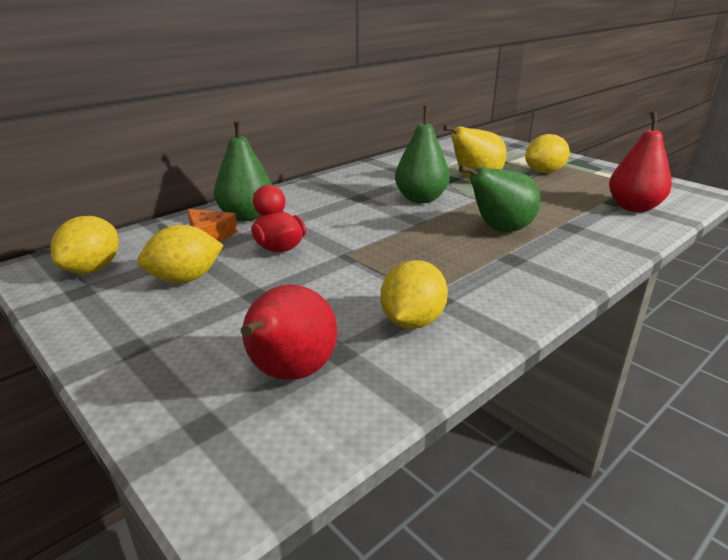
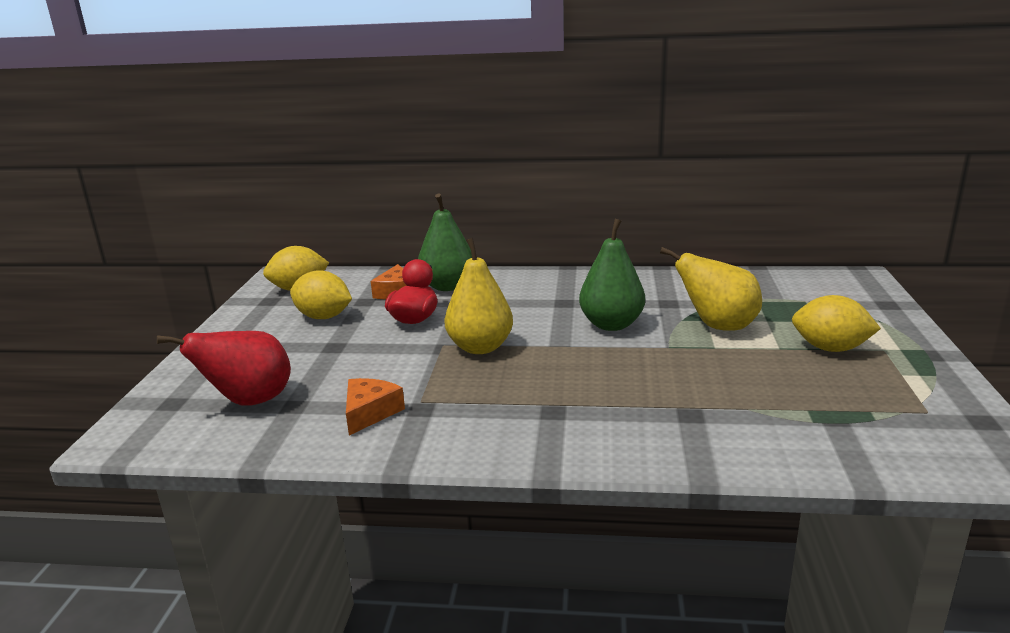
camera: 50 degrees right, 5 degrees down
yellow lemon [380,260,448,329] -> orange cheese [346,378,405,435]
green pear [459,166,540,232] -> none
red pear [609,111,672,212] -> none
none -> yellow pear [444,238,513,354]

